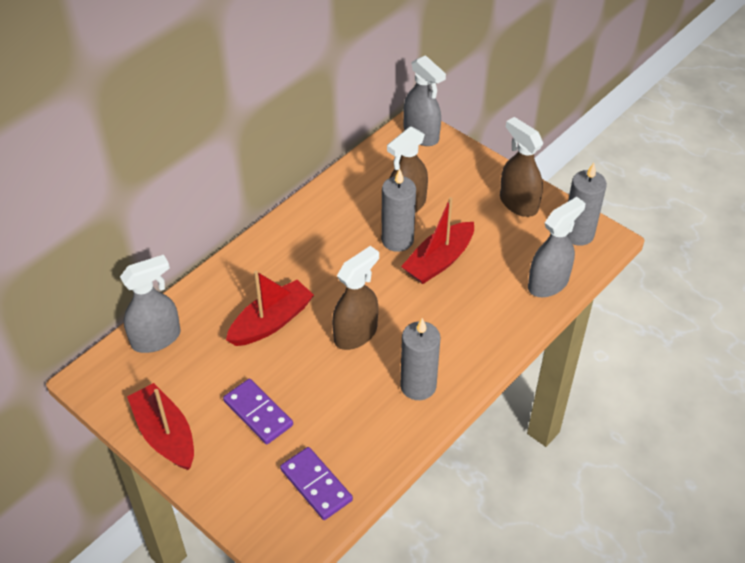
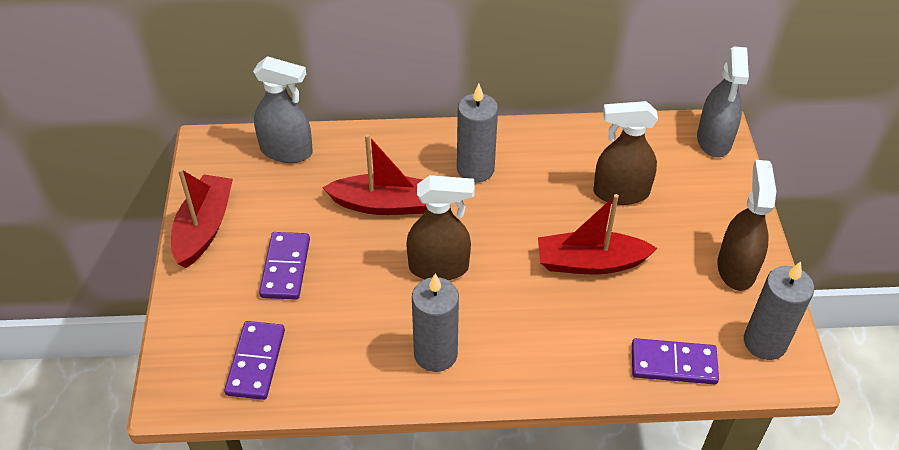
camera: 45 degrees right, 0 degrees up
grey candle [381,168,416,252] -> grey candle moved to [457,83,498,182]
grey spray bottle [528,197,585,297] -> purple domino [632,338,719,384]

